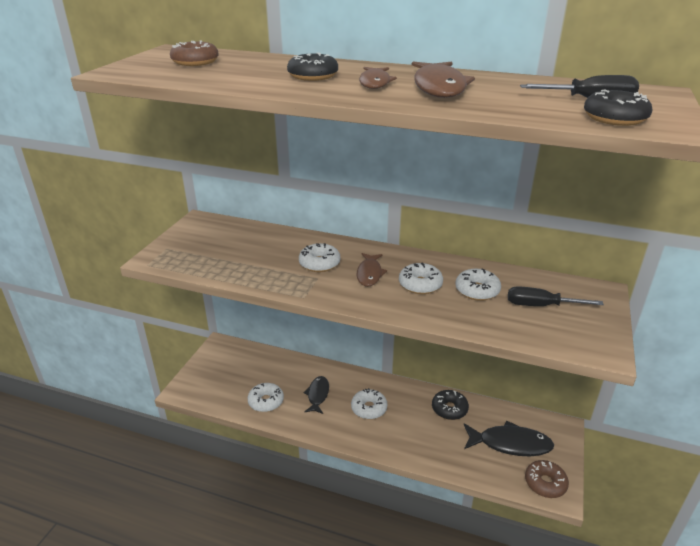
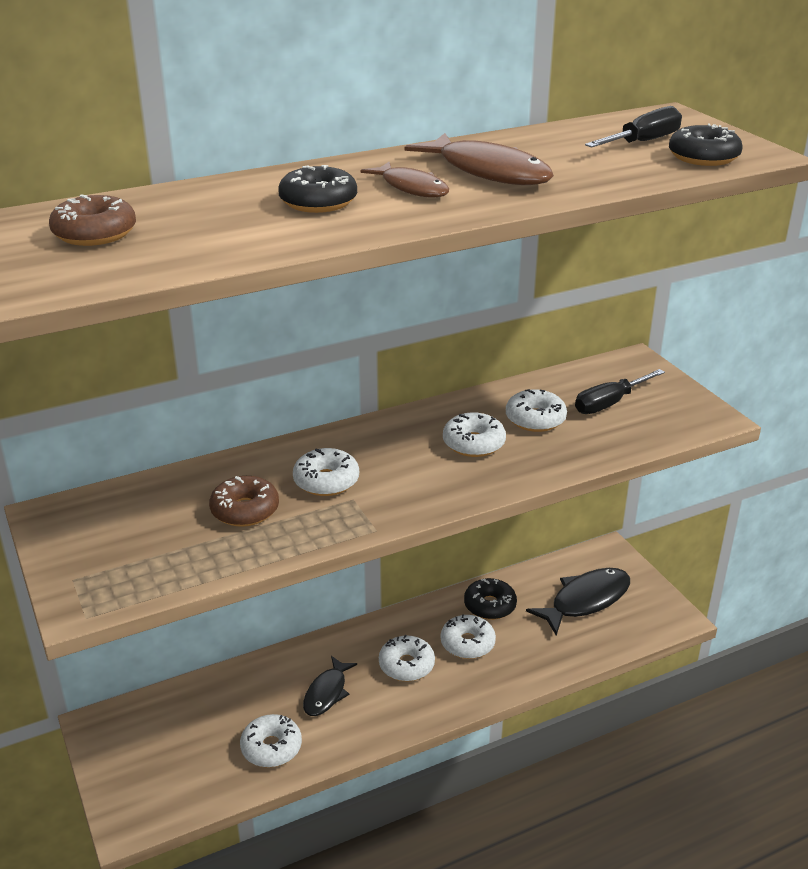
camera: 45 degrees left, 0 degrees up
black fish [303,376,329,414] -> black fish turned 120 degrees counterclockwise [303,656,357,716]
brown fish [357,253,387,287] -> none
brown donut [525,460,569,498] -> brown donut moved to [209,476,279,527]
none -> white donut [441,614,496,659]

